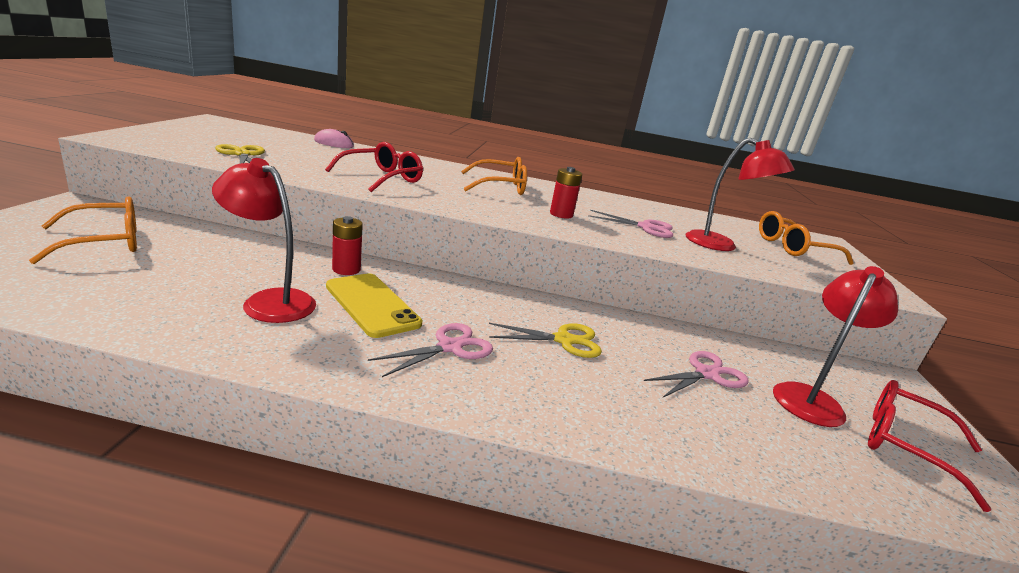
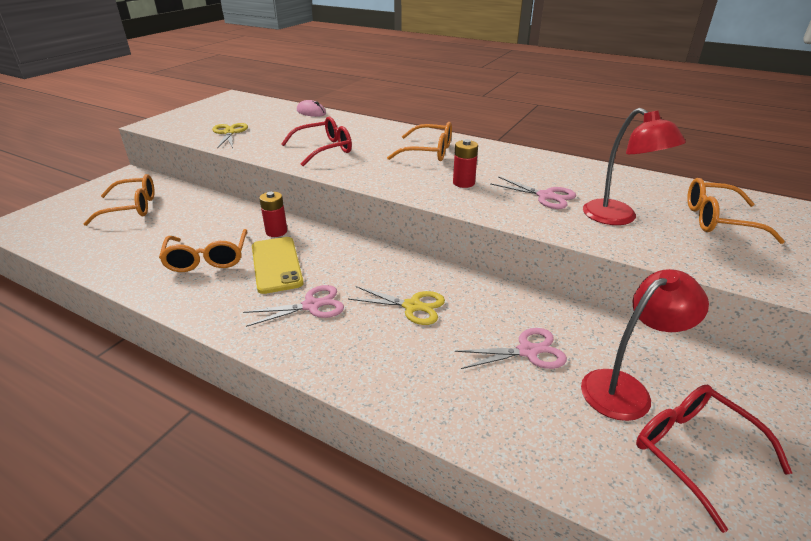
camera: 25 degrees right, 10 degrees up
red lamp [212,158,316,323] -> orange glasses [159,229,247,272]

